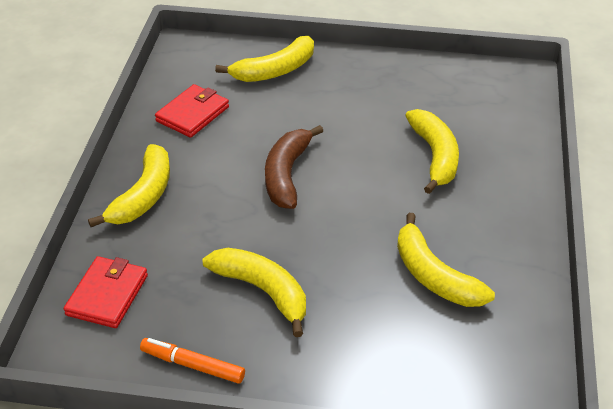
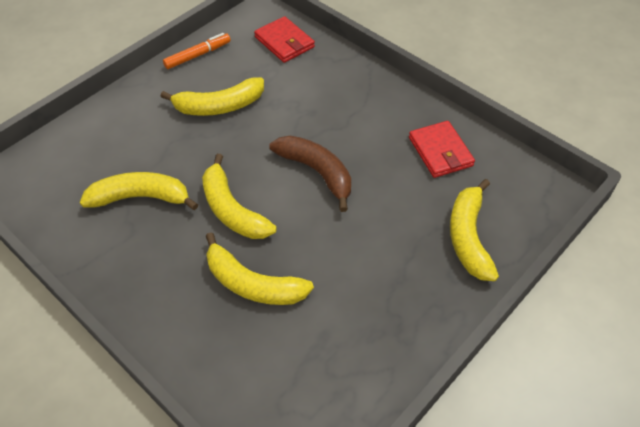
camera: 125 degrees right, 10 degrees up
yellow banana [88,144,170,227] -> yellow banana moved to [202,154,277,239]

